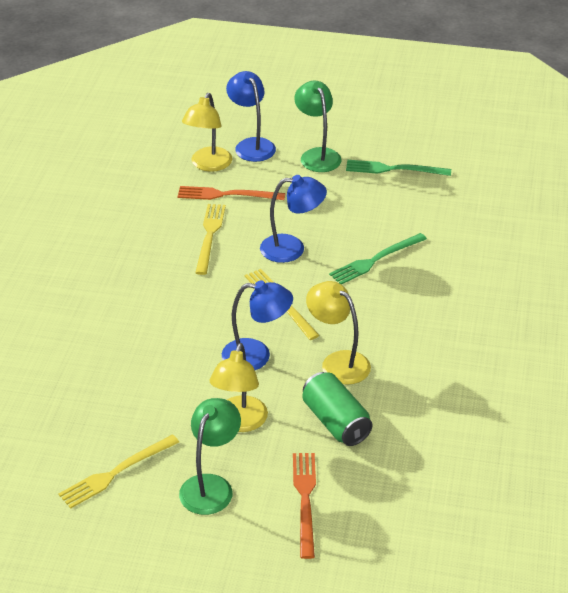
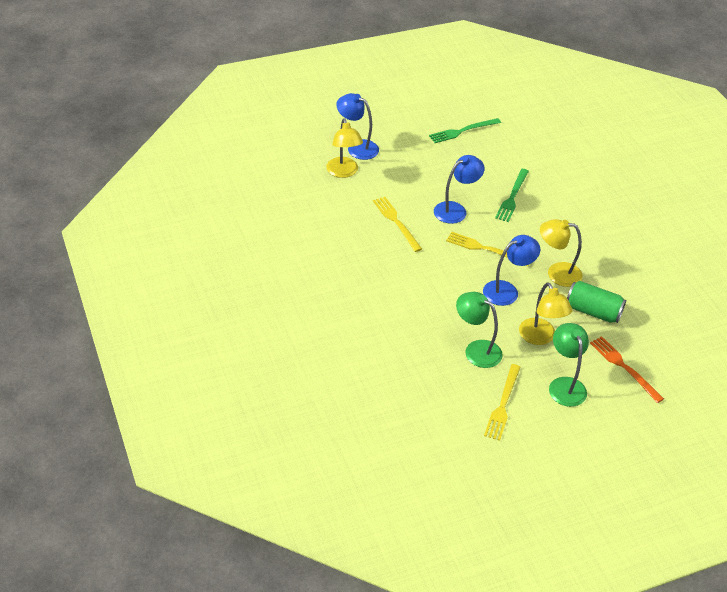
camera: 35 degrees left, 5 degrees up
orange fork [177,186,285,200] -> none
green lamp [294,80,341,172] -> green lamp moved to [456,292,503,368]

